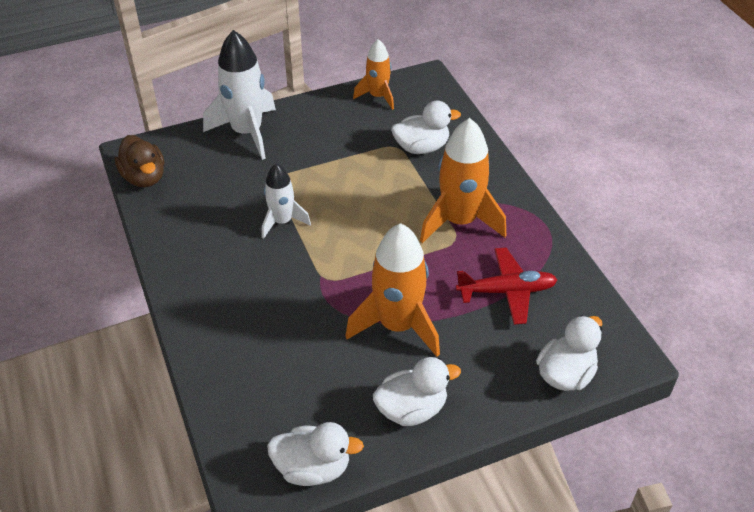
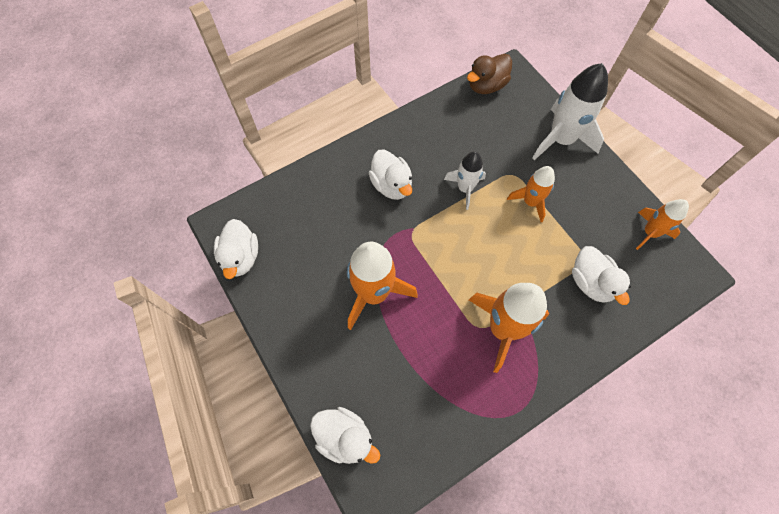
camera: 80 degrees right, 20 degrees up
white duck [373,357,461,426] -> white duck moved to [369,150,412,200]
red plane [456,248,557,325] -> none
none -> orange rocket [507,166,555,222]

